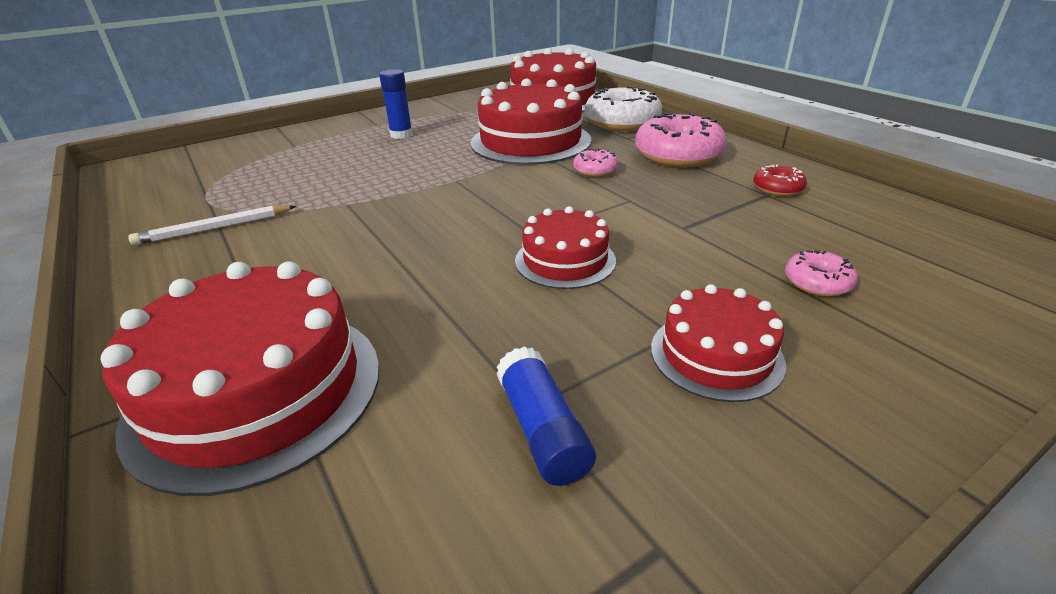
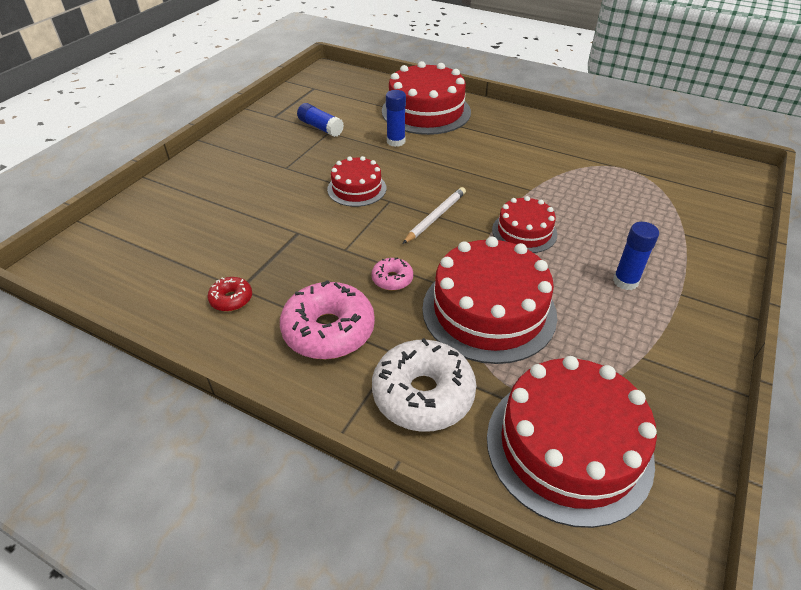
camera: 150 degrees right, 10 degrees up
white pencil [128,205,296,245] -> white pencil moved to [403,187,466,244]
red cake [651,284,786,402] -> red cake moved to [492,196,557,253]
pink donut [785,250,858,297] -> none
none -> blue glue stick [386,90,406,147]

